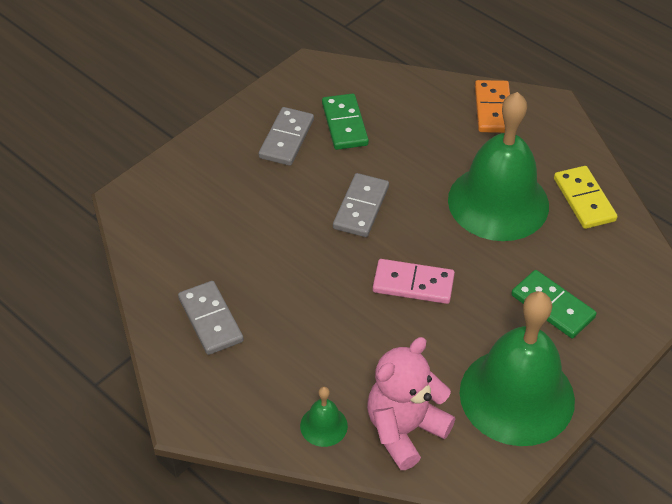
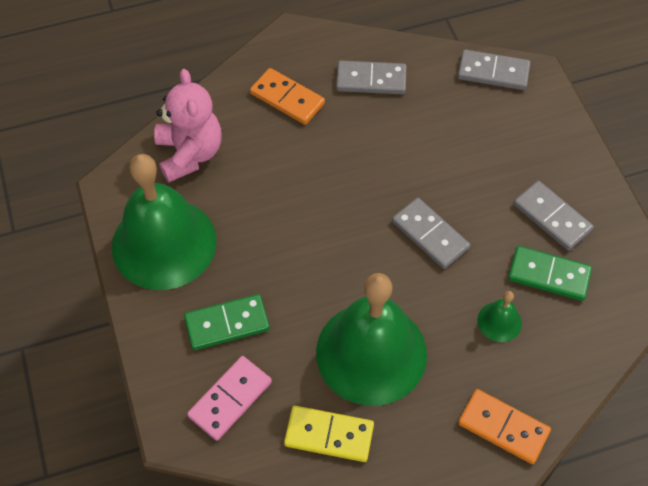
camera: 120 degrees right, 10 degrees up
green bell [300,387,348,447] -> green bell moved to [477,291,522,342]
pink domino [373,259,455,304] -> pink domino moved to [187,356,272,441]
none -> orange domino [250,68,325,125]
none -> grey domino [458,50,530,90]

